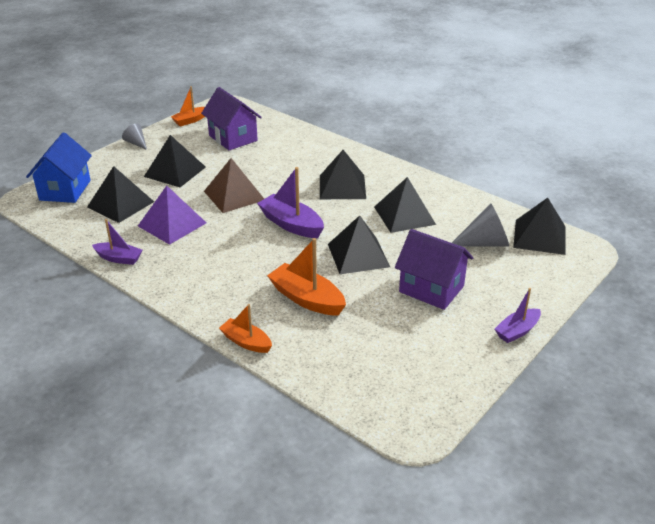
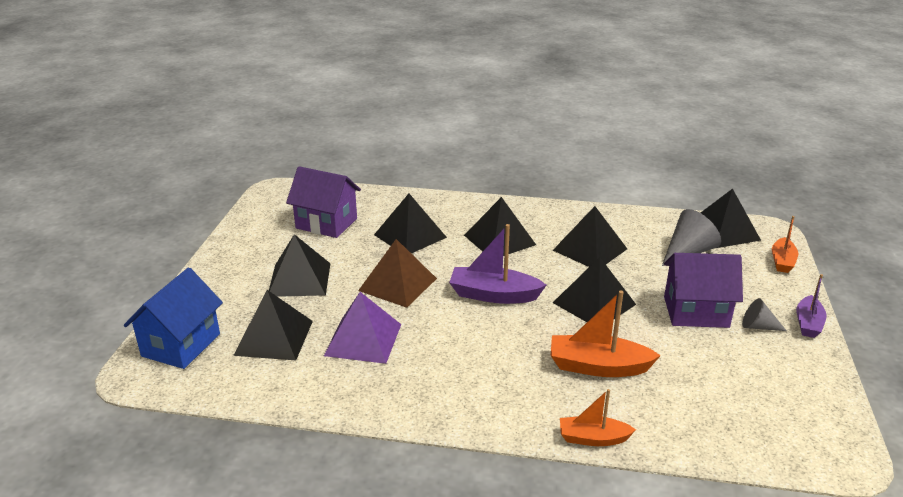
camera: 30 degrees left, 5 degrees down
blue house [26,133,92,203] -> blue house turned 45 degrees clockwise [124,268,223,369]
purple boat [92,219,142,265] -> none
grey cone [122,124,147,150] -> grey cone moved to [742,298,787,331]
orange boat [171,86,205,127] -> orange boat moved to [772,216,798,273]
none -> black pyramid [374,193,447,254]

